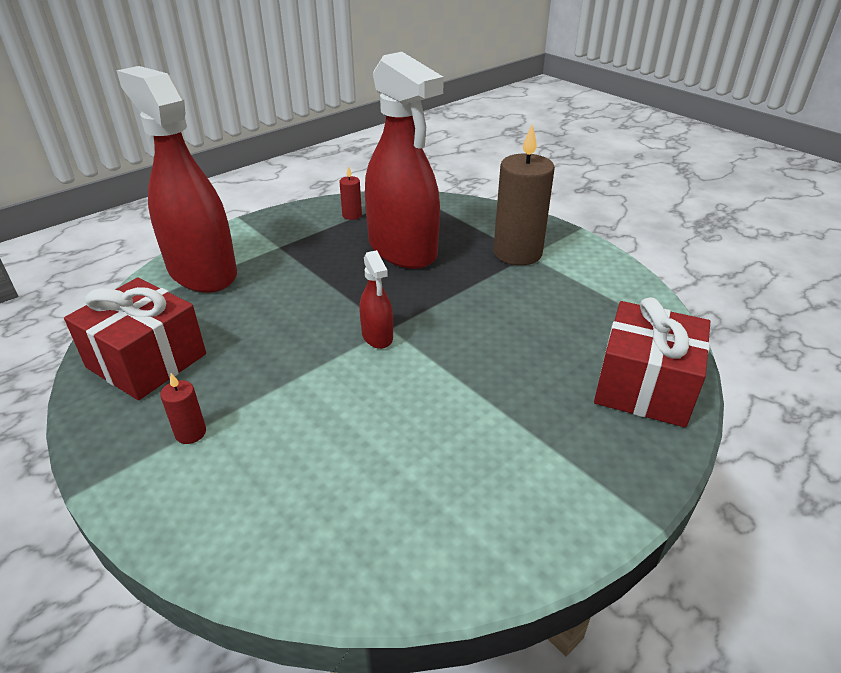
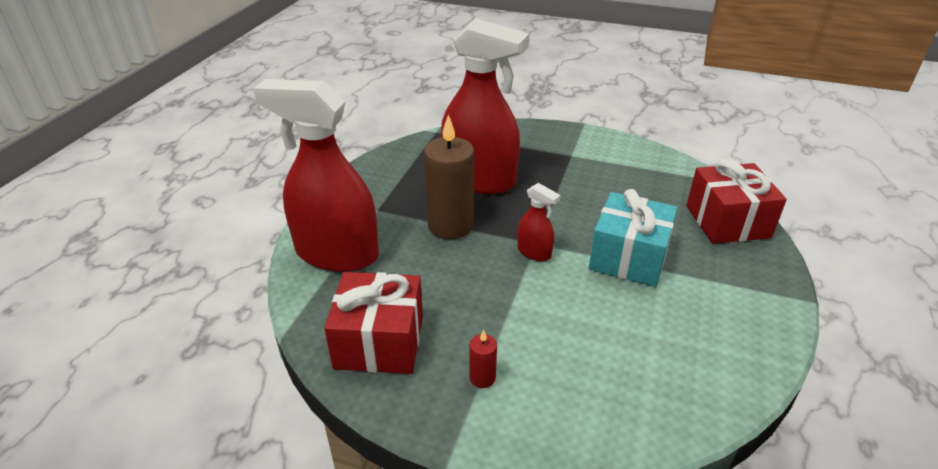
camera: 30 degrees left, 0 degrees up
red candle [339,166,362,220] -> none
brown candle [493,124,555,265] -> brown candle moved to [424,115,474,239]
none -> turquoise gift [589,189,677,287]

